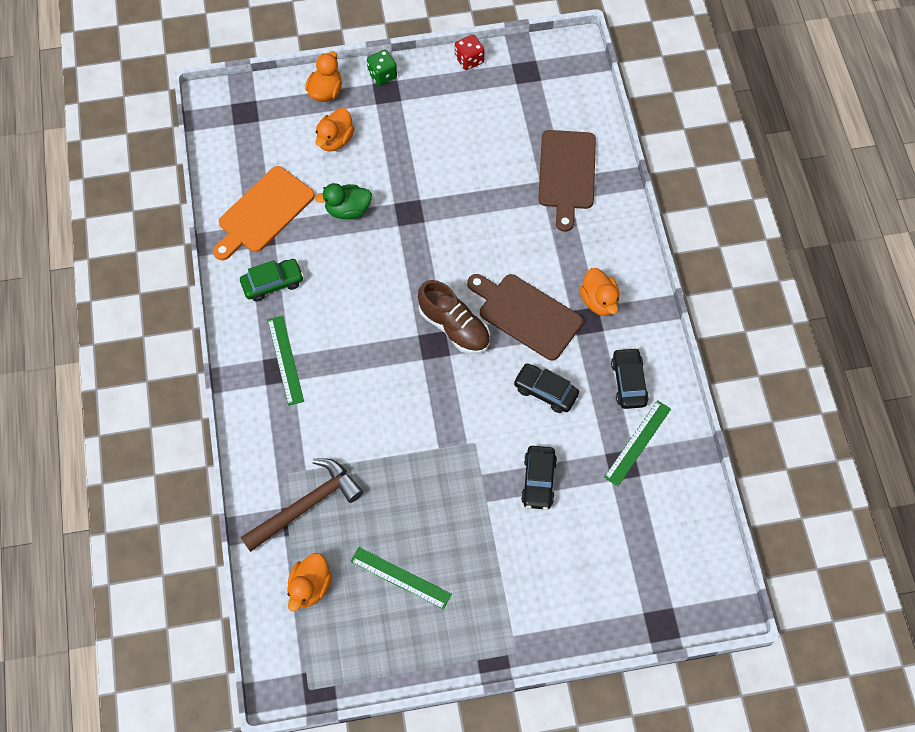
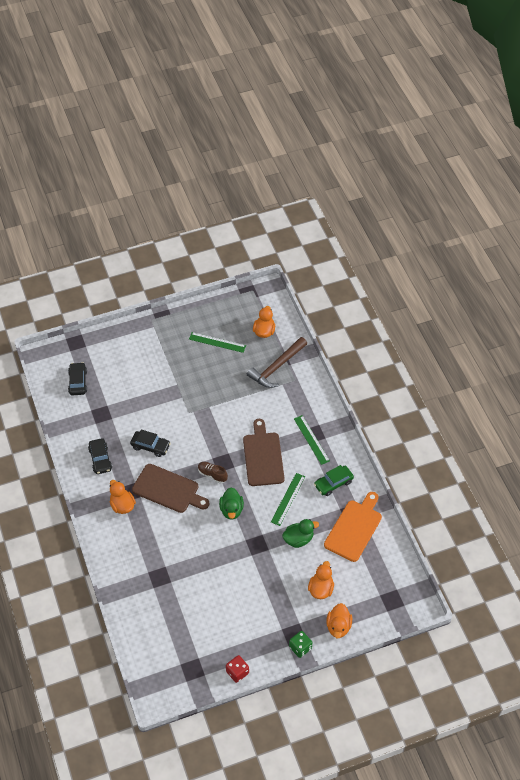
camera: 170 degrees right, 10 degrees down
brown shoe [418,280,490,354] -> brown shoe [198,462,228,483], size x0.61
black car [521,446,557,510] -> black car moved to [68,362,87,395]
brown cutting board [538,130,596,232] -> brown cutting board moved to [243,419,285,486]
green ruler [604,400,671,486] -> green ruler moved to [271,473,305,526]
none -> green duck [219,488,244,520]

